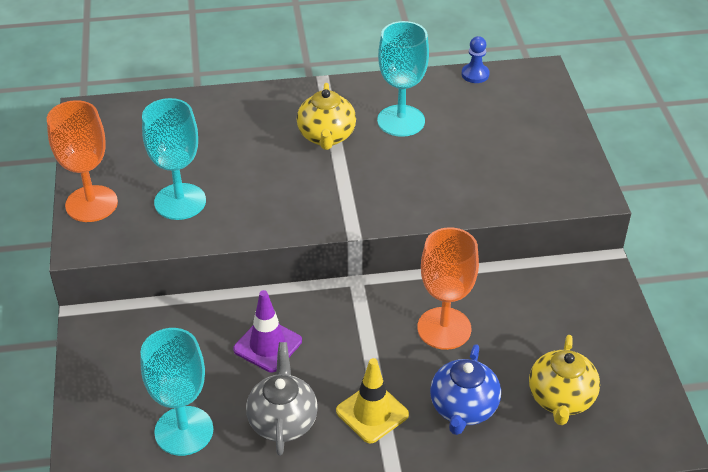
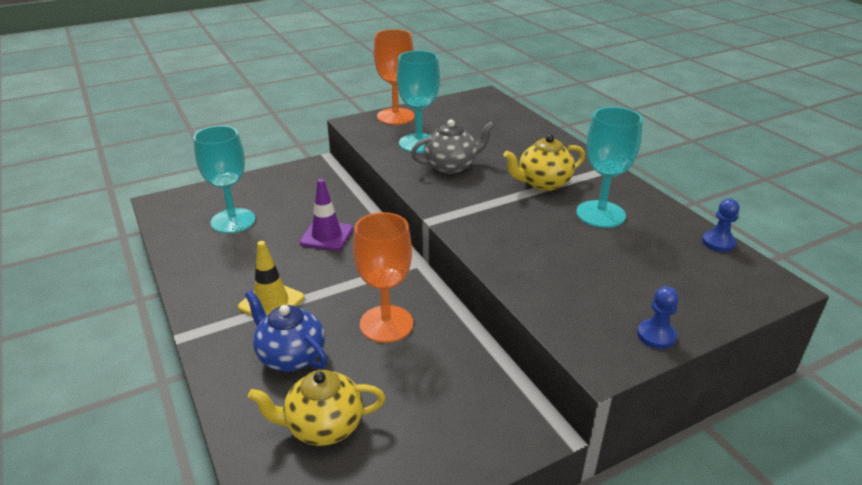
camera: 70 degrees right, 10 degrees down
grey teapot [246,342,318,455] -> grey teapot moved to [411,119,495,174]
blue teapot [430,344,501,435] -> blue teapot turned 45 degrees clockwise [245,291,328,372]
none -> blue pawn [637,286,679,349]

